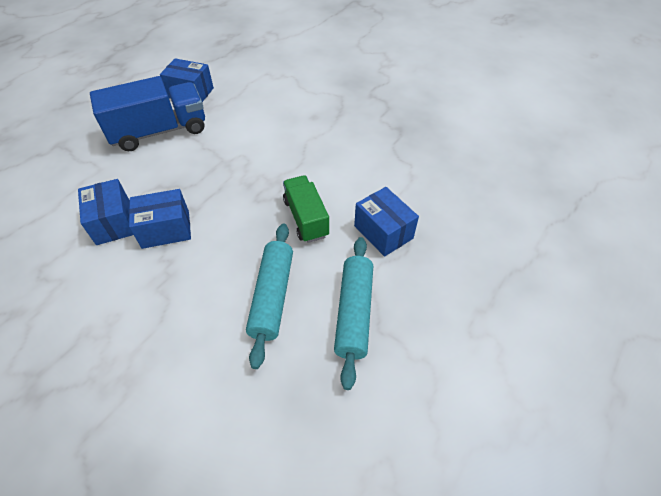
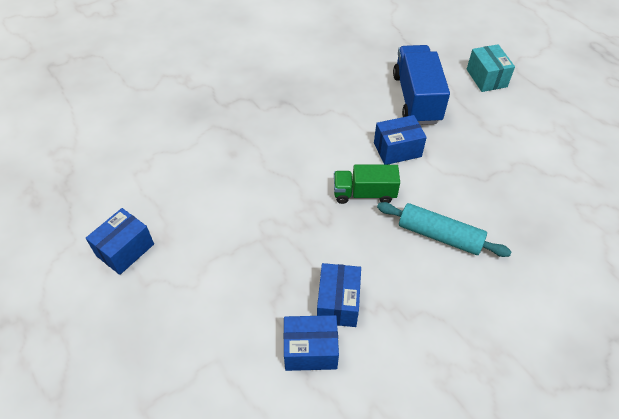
camera: 70 degrees left, 0 degrees up
blue truck [90,76,205,151] -> blue truck moved to [393,45,450,125]
turquoise rolling pin [334,237,373,390] -> none
none -> turquoise box [467,44,515,92]

